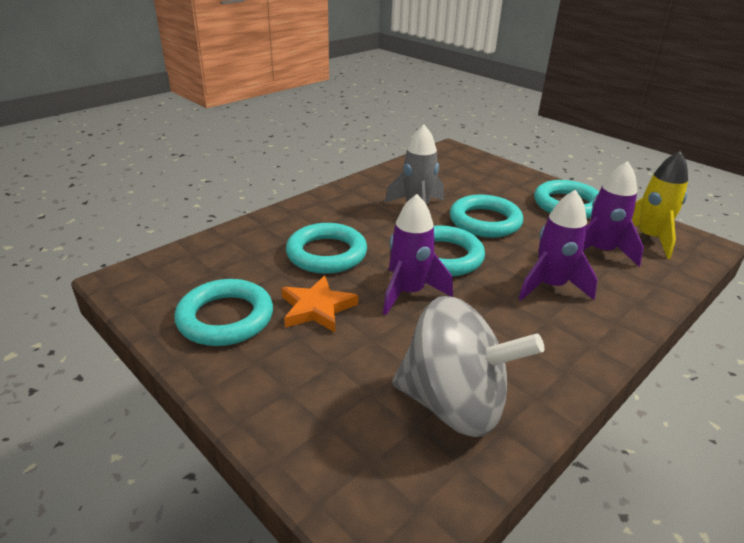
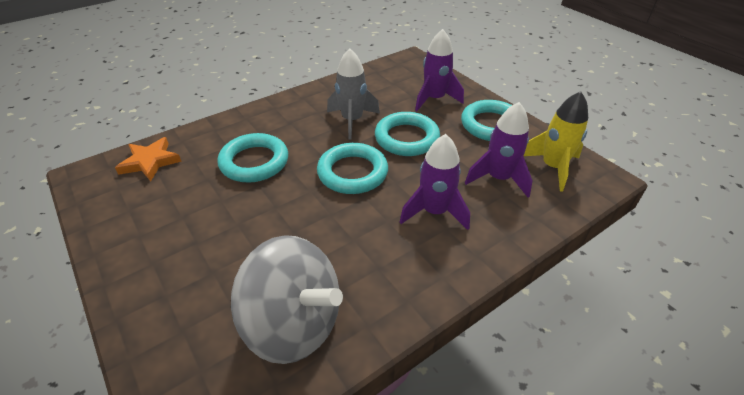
camera: 10 degrees right, 10 degrees up
turquoise ring [174,279,273,346] -> none
orange star [281,276,358,332] -> orange star moved to [115,137,182,181]
purple rocket [383,194,453,315] -> purple rocket moved to [415,29,464,111]

